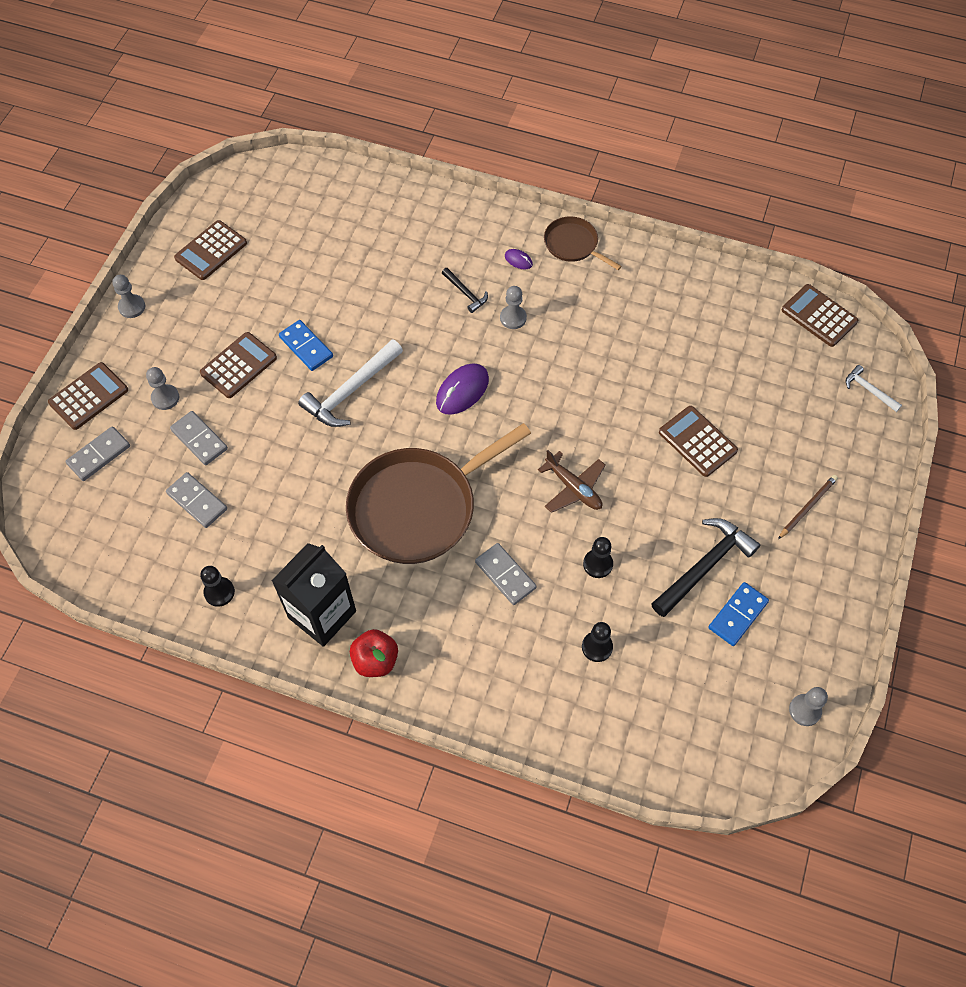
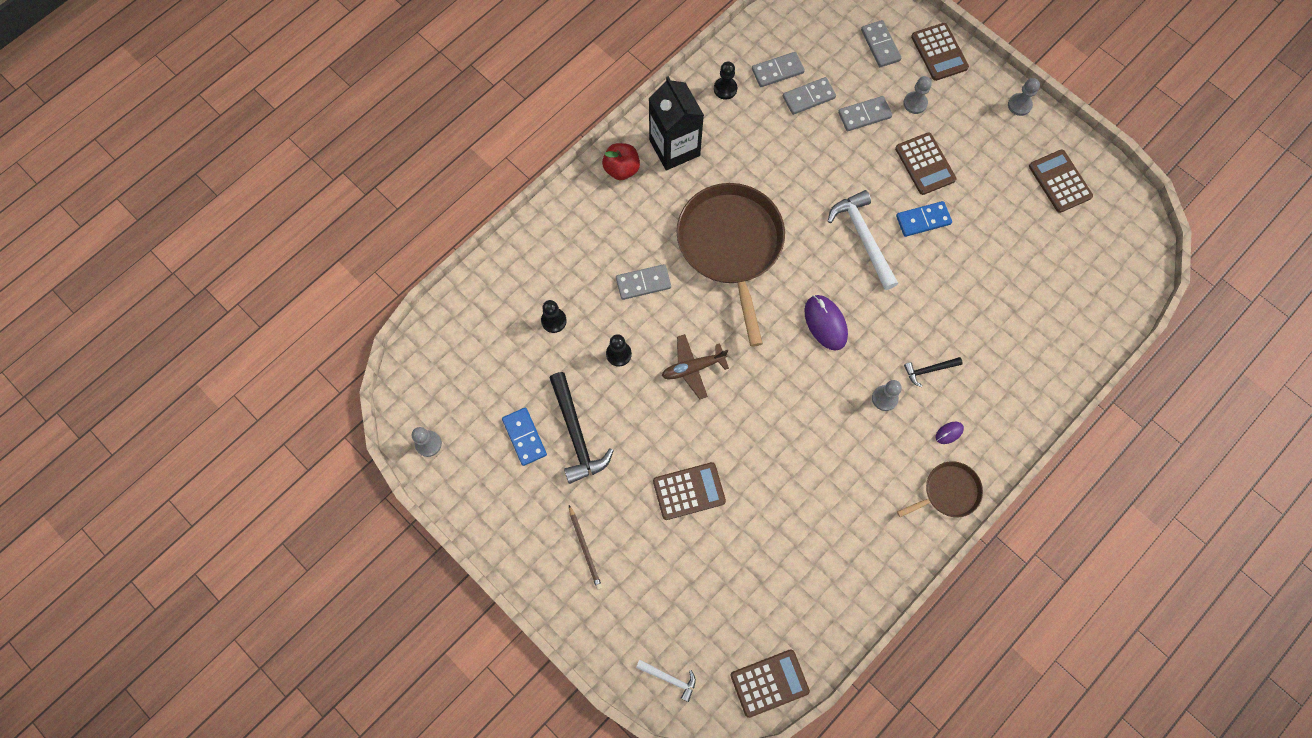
camera: 115 degrees right, 10 degrees up
white hammer [846,365,902,412] -> white hammer turned 45 degrees clockwise [636,660,696,702]
none -> grey domino [752,52,805,87]

